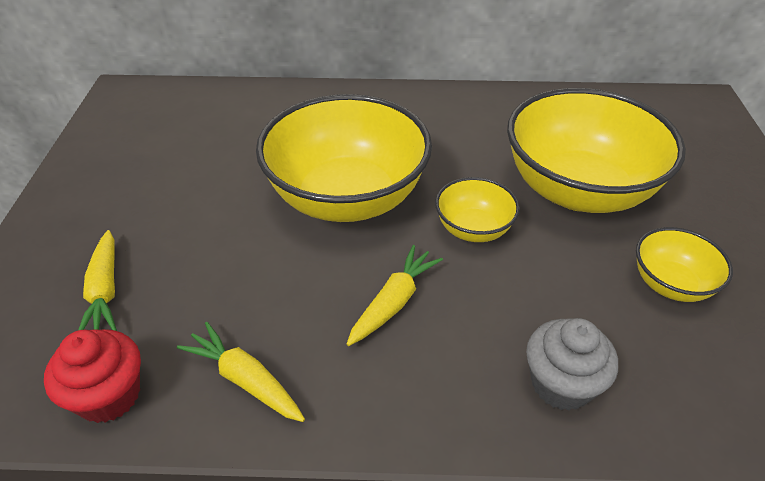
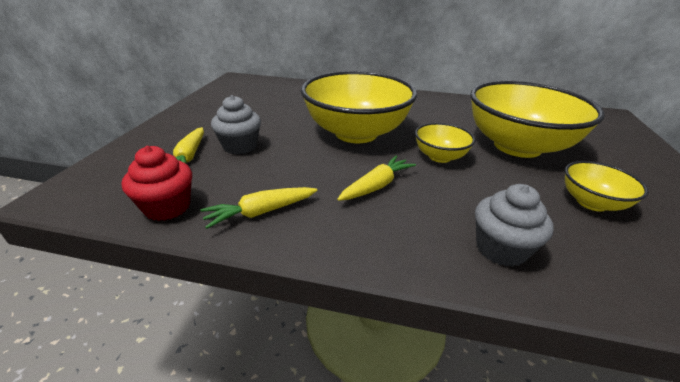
camera: 10 degrees right, 10 degrees down
yellow carrot [177,322,305,422] -> yellow carrot turned 75 degrees counterclockwise [200,187,318,229]
none -> grey cupcake [211,95,261,154]

